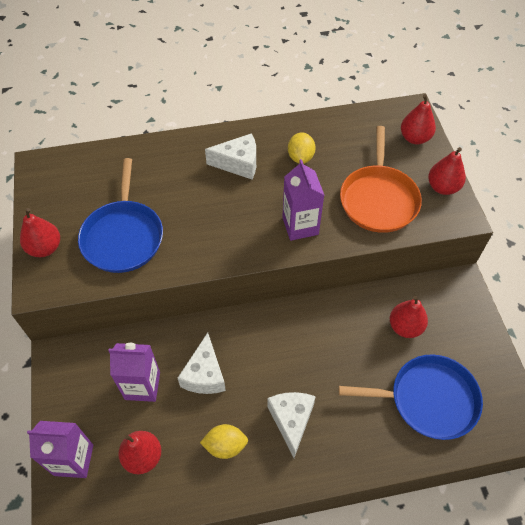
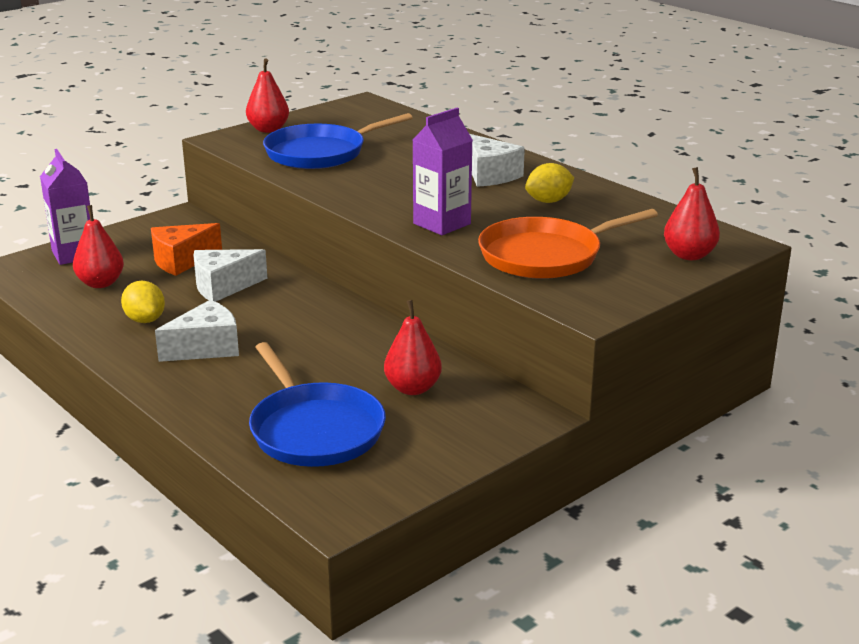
camera: 60 degrees right, 30 degrees down
purple carton [108,343,160,402] -> orange cheese [151,223,222,276]
red pear [428,147,466,195] -> none

